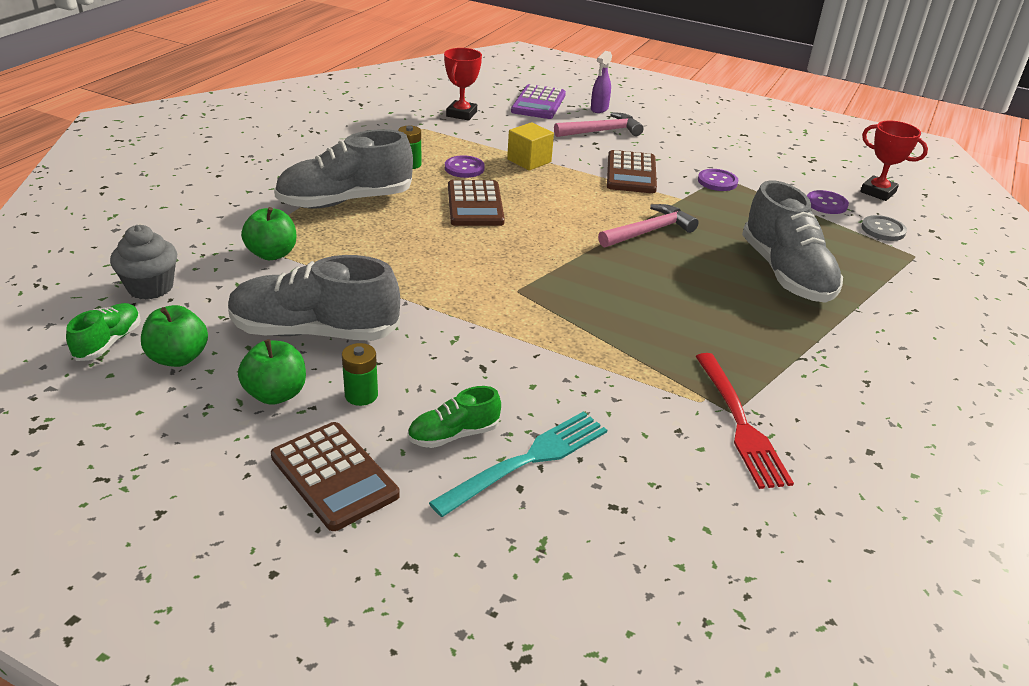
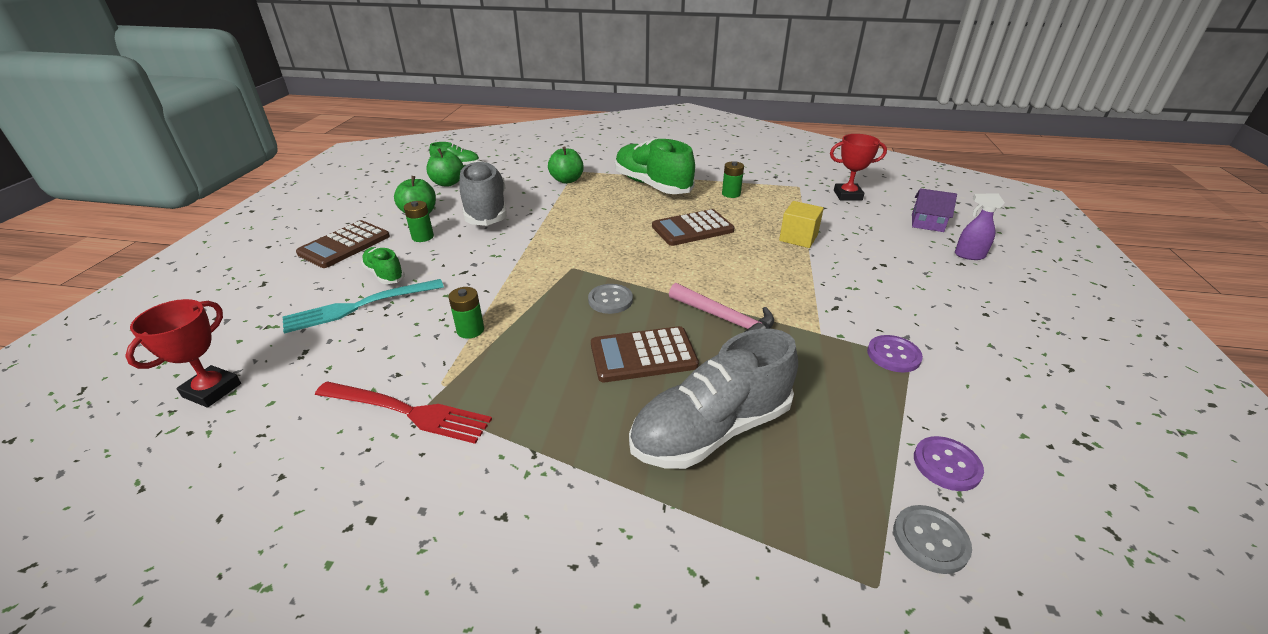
camera: 75 degrees right, 0 degrees up
grey cupcake [110,225,177,300] -> none
grey shoe [274,129,413,208] -> green shoe [615,138,695,194]
turquoise fork [429,411,607,517] -> turquoise fork turned 120 degrees clockwise [283,279,444,334]
purple button [445,155,485,178] -> none
purple calculator [511,84,566,119] -> purple house [912,188,957,232]
pink hammer [554,112,644,137] -> none
brown calculator [607,150,657,193] -> brown calculator moved to [591,326,699,382]
red fork [695,353,794,489] -> red fork turned 135 degrees counterclockwise [315,381,492,444]
red trophy [860,121,928,201] -> red trophy moved to [125,299,241,408]
none -> green battery [449,287,484,339]
none -> grey button [588,284,633,314]

